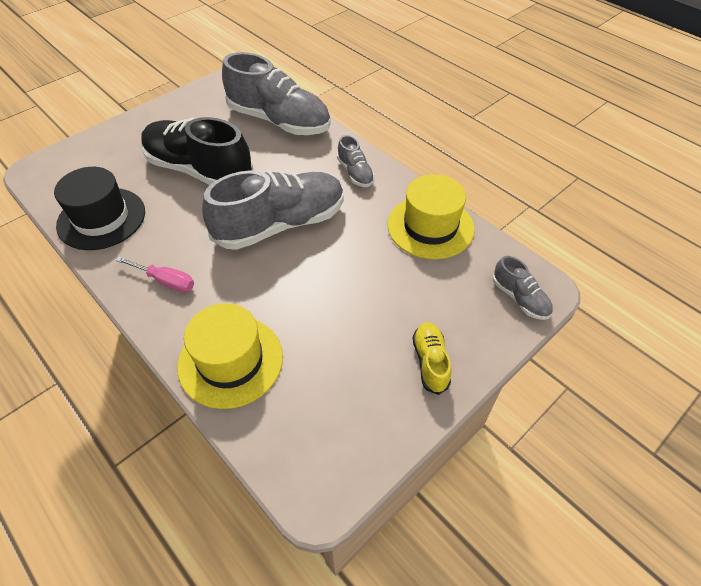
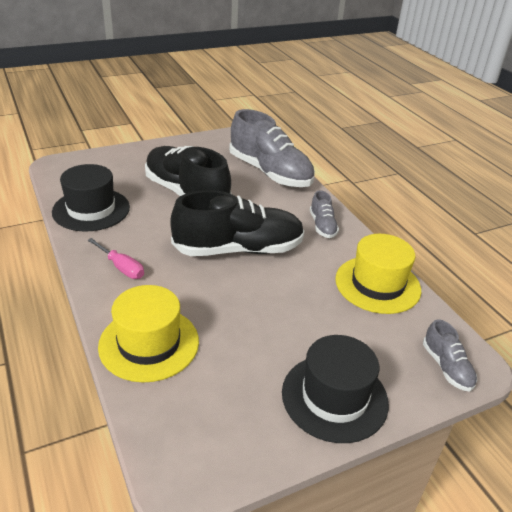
camera: 15 degrees right, 15 degrees down
grey shoe [202,170,344,250] -> black shoe [170,190,305,256]
yellow shoe [413,322,452,395] -> black hat [282,335,389,443]

